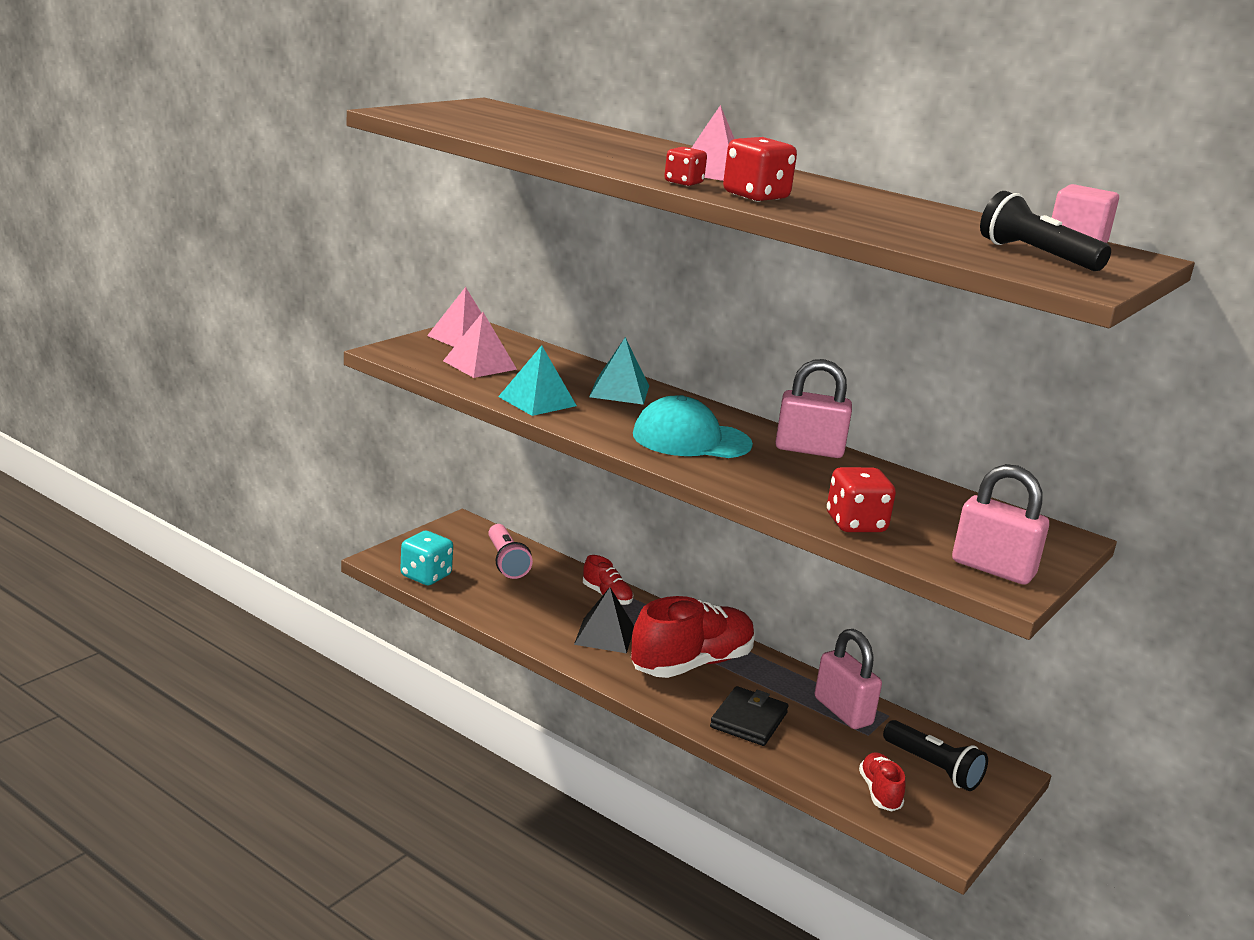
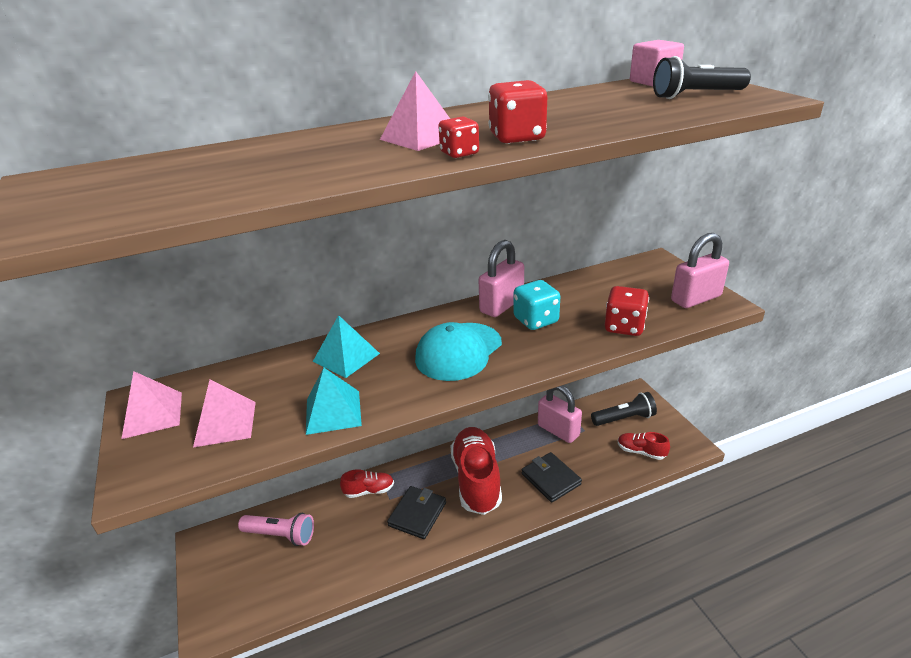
camera: 55 degrees left, 10 degrees up
turquoise dice [400,531,453,585] -> turquoise dice moved to [513,280,561,330]
black pyramid [574,587,634,653] -> black wallet [387,486,446,539]
pink padlock [814,629,882,729] -> pink padlock turned 45 degrees clockwise [538,385,582,443]

